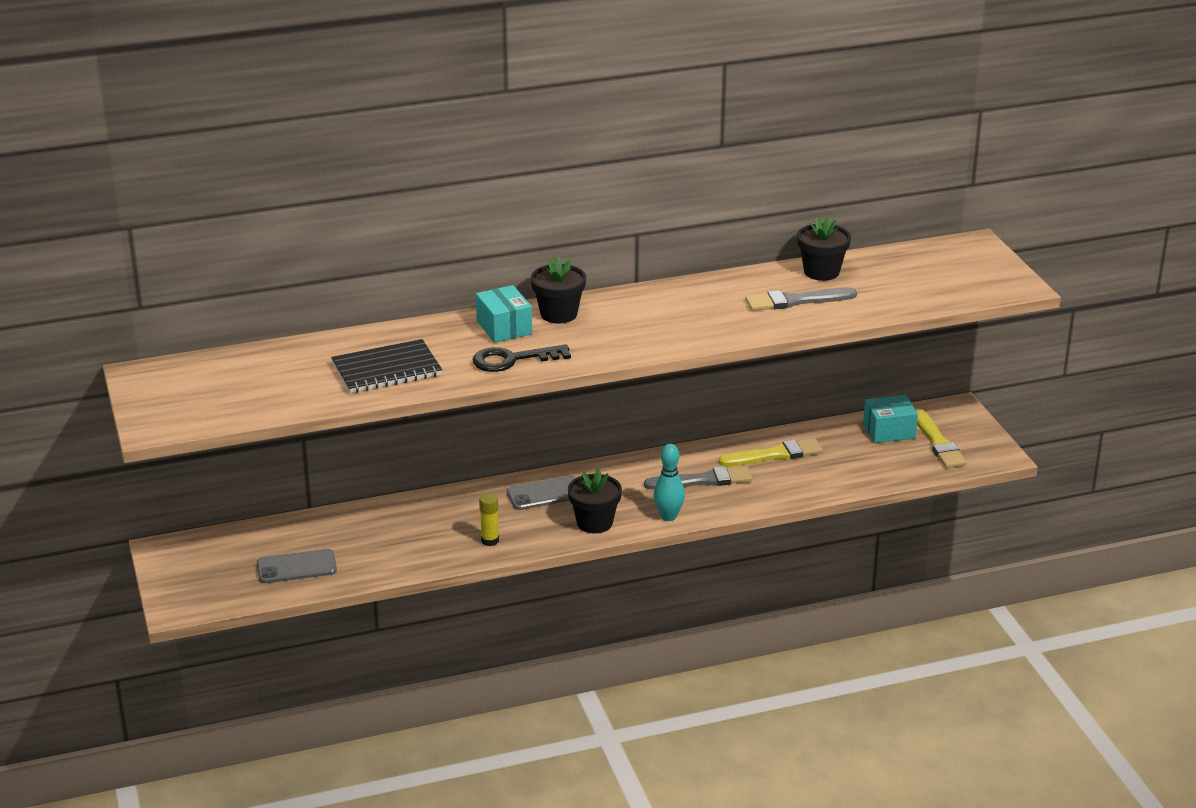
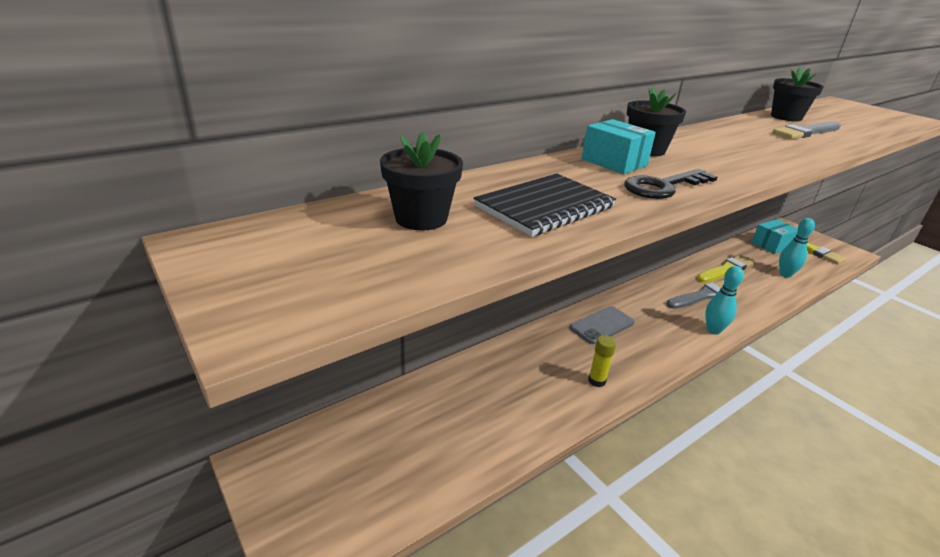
camera: 20 degrees left, 0 degrees up
grey phone [257,549,337,583] -> none
black flower pot [568,469,622,533] -> black flower pot moved to [380,132,463,230]
none -> turquoise bowling pin [779,218,815,278]

